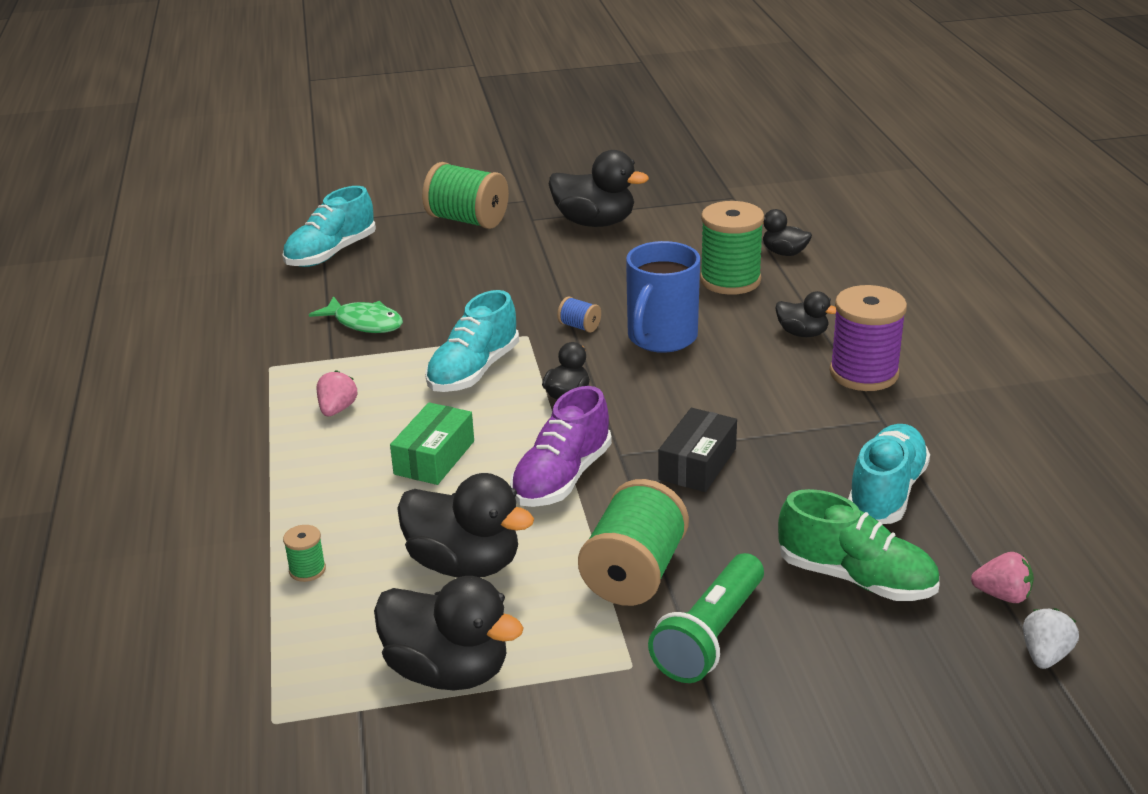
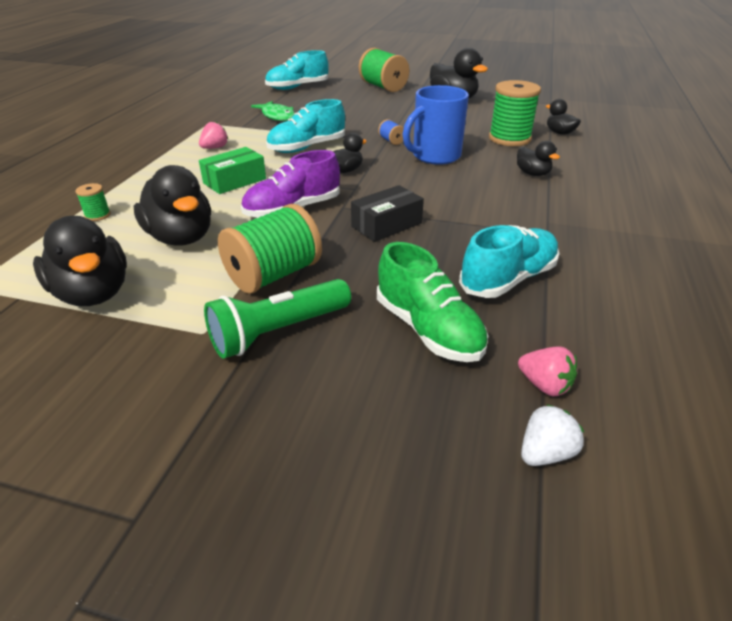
camera: 25 degrees right, 5 degrees up
purple spool [830,285,907,391] -> none

